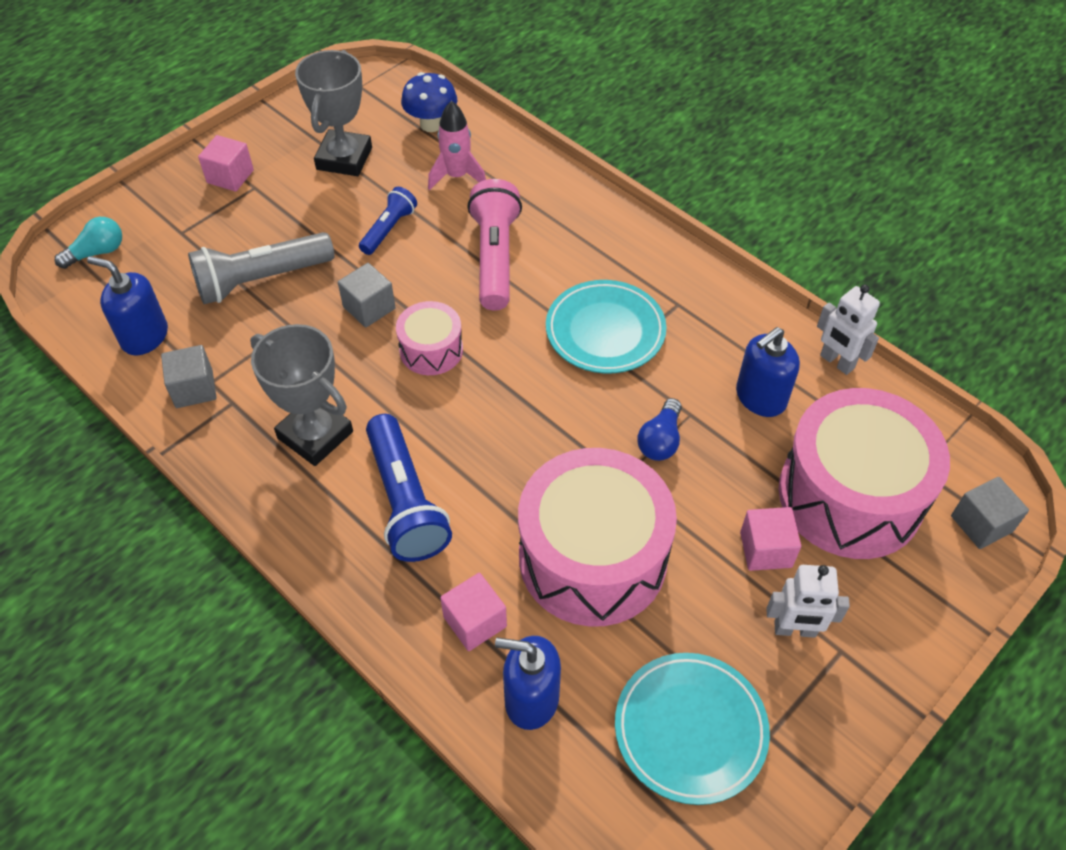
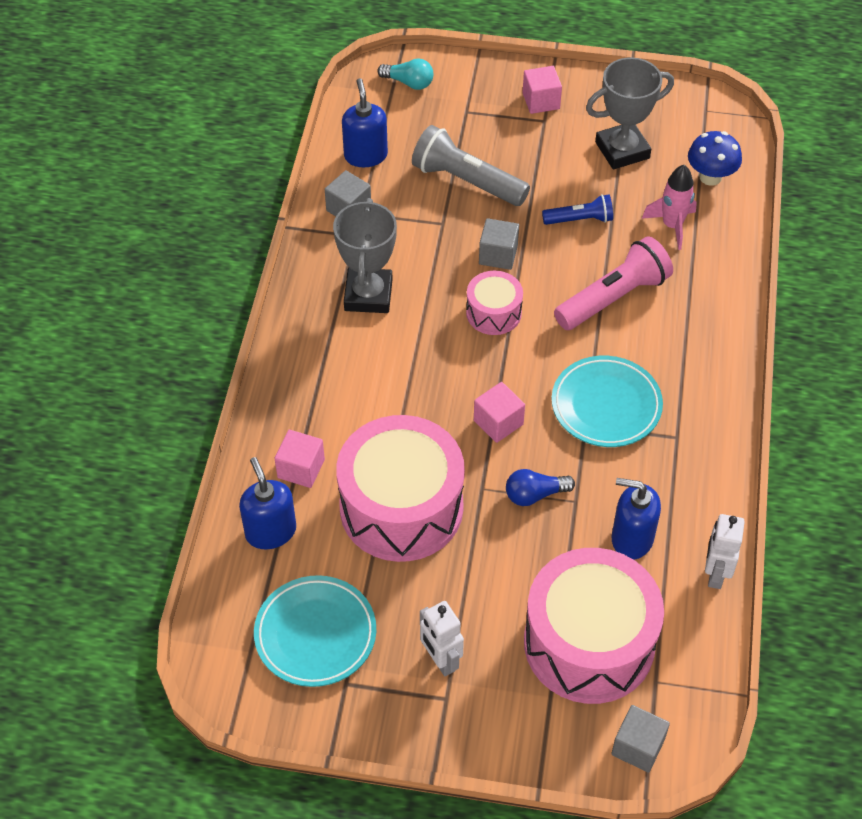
camera: 55 degrees right, 0 degrees up
blue flashlight [366,414,452,562] -> none
pink cube [740,507,801,571] -> pink cube moved to [474,382,525,443]

